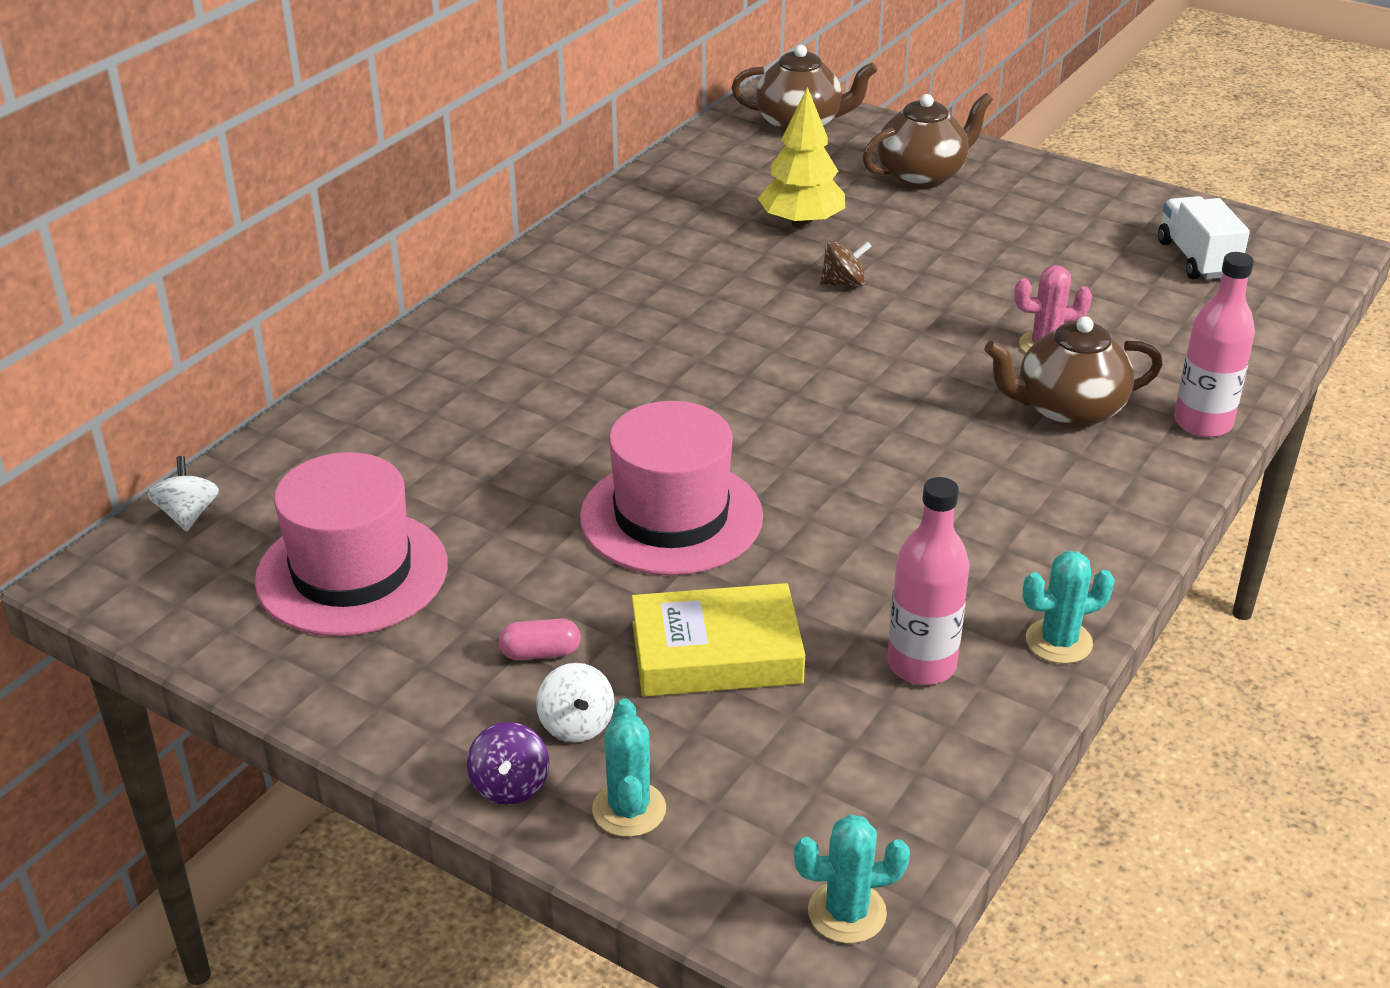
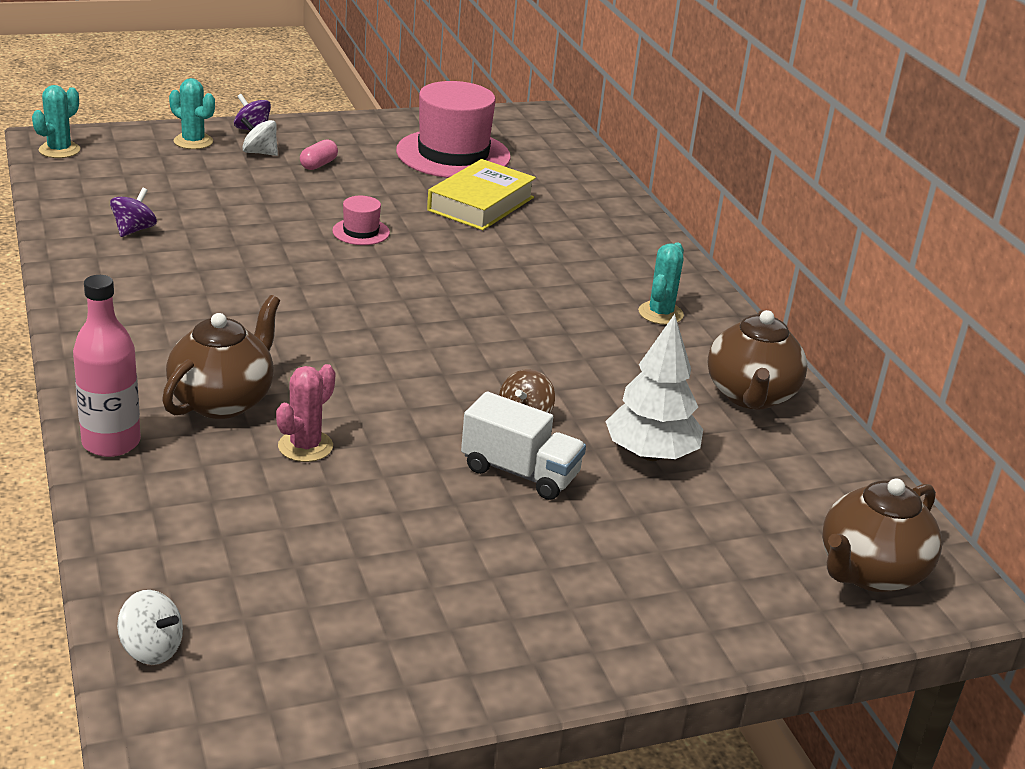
camera: 125 degrees right, 5 degrees down
white spinning top [148,456,219,532] -> white spinning top moved to [117,590,183,665]
pink hat [580,401,763,576] -> pink hat [332,196,390,245], size x0.44
yellow book [632,583,805,697] -> yellow book moved to [427,159,536,230]
yellow tree [758,87,845,228] -> white tree [605,314,703,461]
brown teapot [862,93,993,189] -> brown teapot moved to [708,310,807,409]
pink bottle [887,477,970,685] -> purple spinning top [110,188,157,237]
turquoise cactus [1023,551,1115,664] -> turquoise cactus moved to [638,242,684,325]
white truck [1158,196,1250,279] -> white truck moved to [461,392,586,500]

